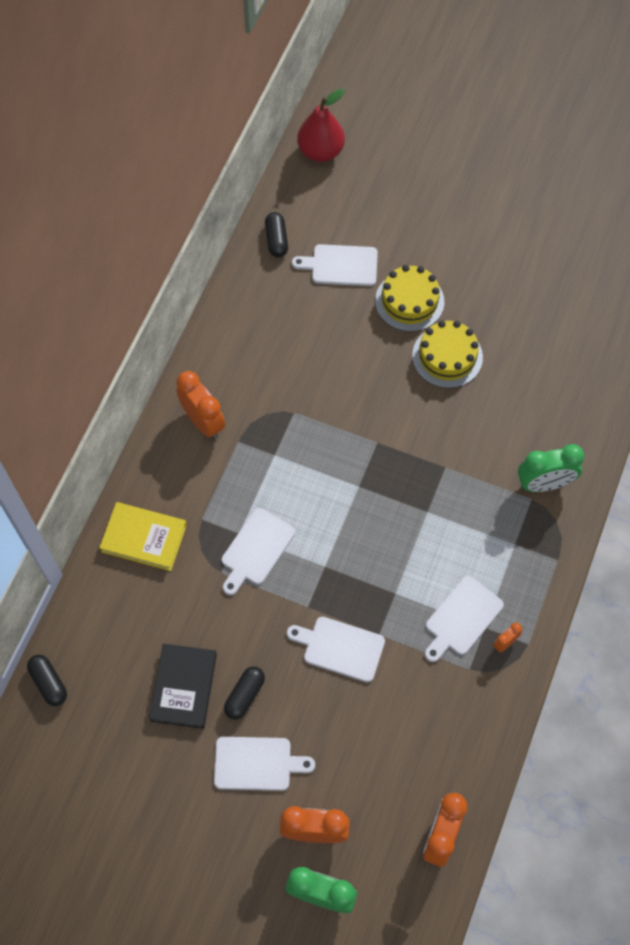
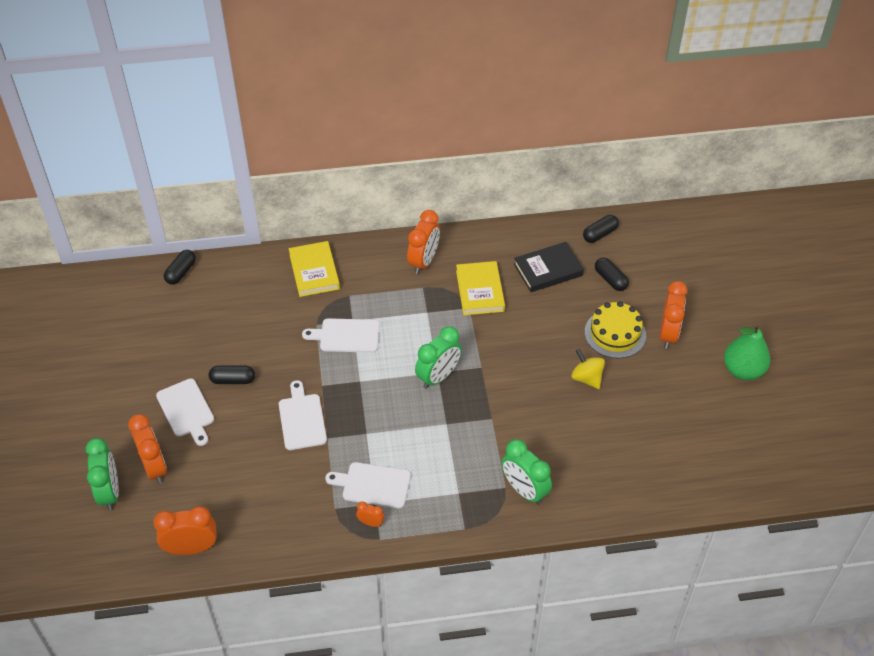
camera: 60 degrees right, 15 degrees down
black book [149,644,217,729] -> black book moved to [514,242,584,292]
white cutting board [292,244,378,286] -> black capsule [595,258,629,291]
red pear [297,89,345,162] -> none
yellow cake [412,320,483,388] -> yellow spinning top [571,349,605,389]
none -> green clock [415,326,462,389]
none -> yellow book [456,261,505,315]
none -> orange clock [659,281,688,349]
none -> green pear [724,323,771,380]

